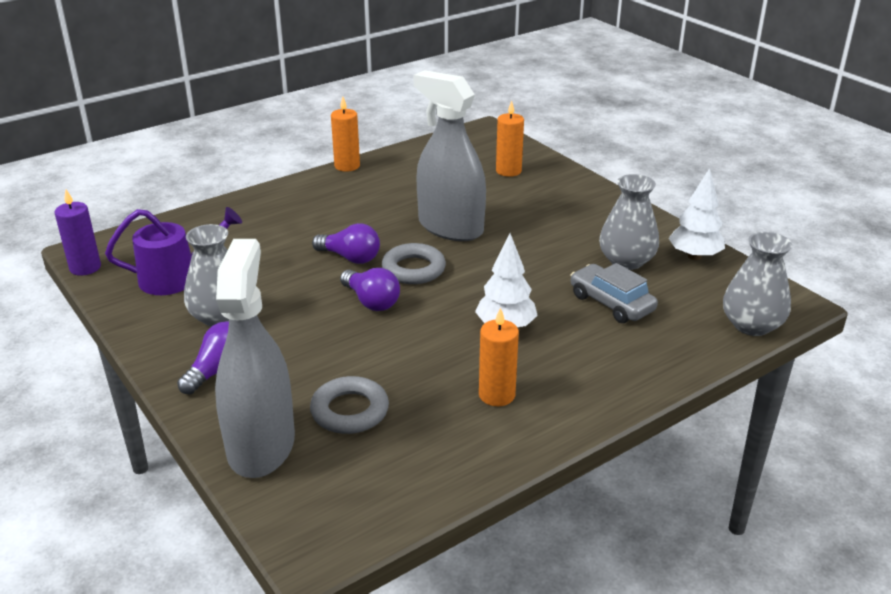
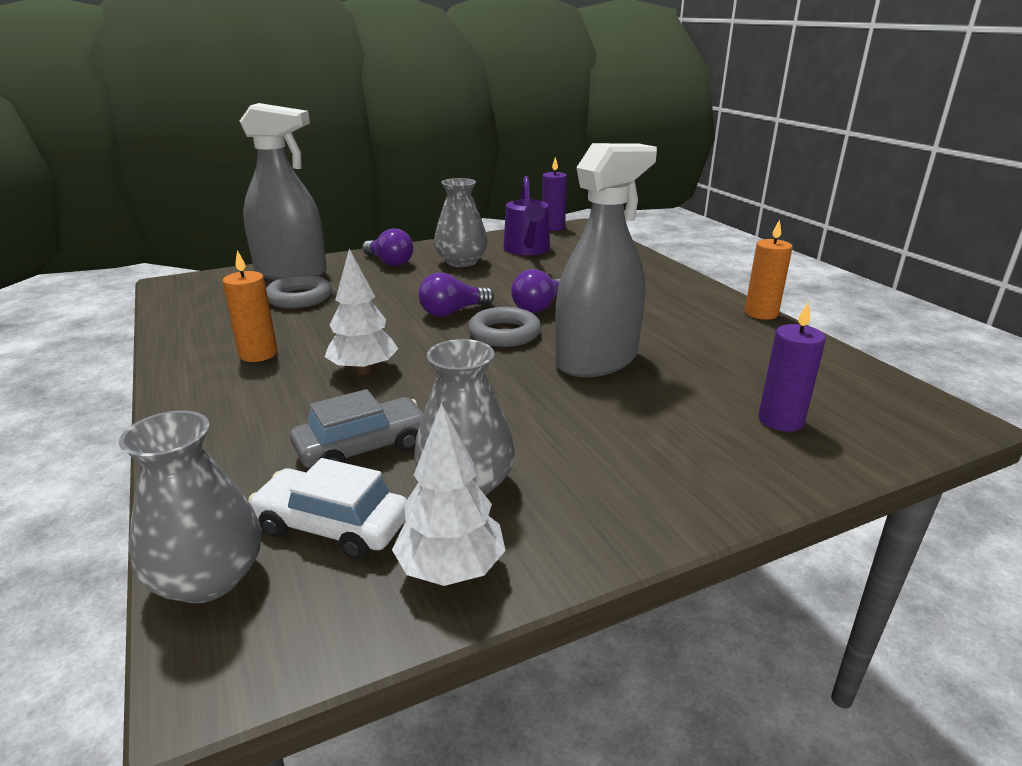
camera: 100 degrees right, 5 degrees down
orange candle [496,100,524,177] -> purple candle [758,303,826,432]
none -> white car [248,458,407,560]

